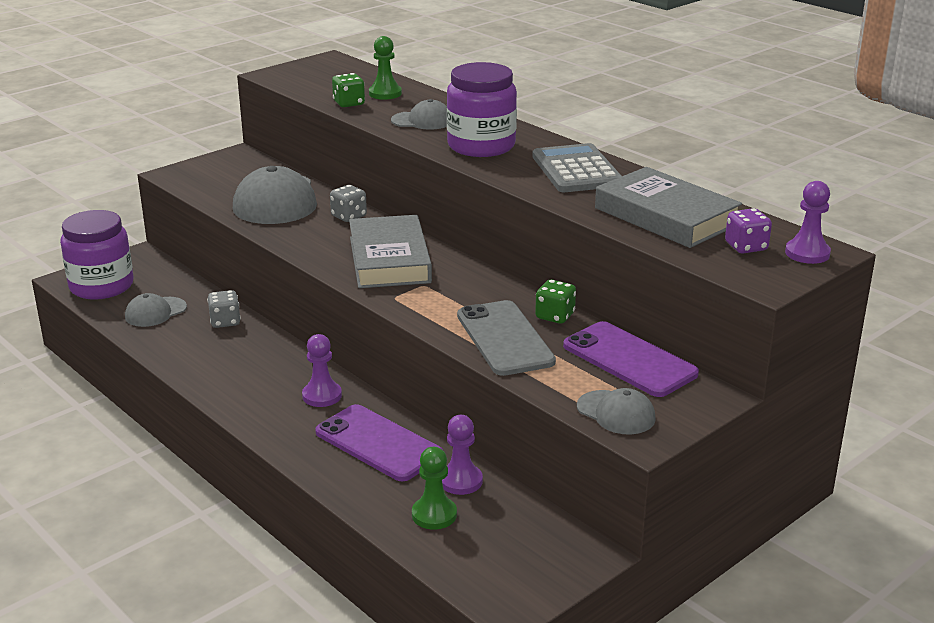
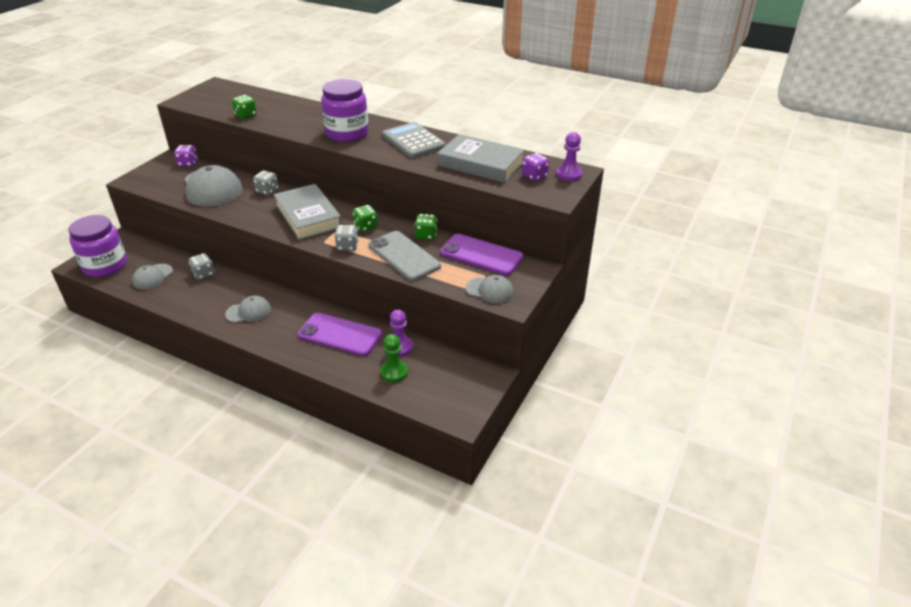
camera: 20 degrees left, 10 degrees up
purple pawn [302,334,342,407] -> none
green pawn [369,36,402,100] -> none
grey cap [391,99,447,130] -> grey cap moved to [225,295,271,323]
none -> purple dice [174,145,198,167]
none -> grey dice [335,225,359,251]
none -> green dice [353,205,378,232]

